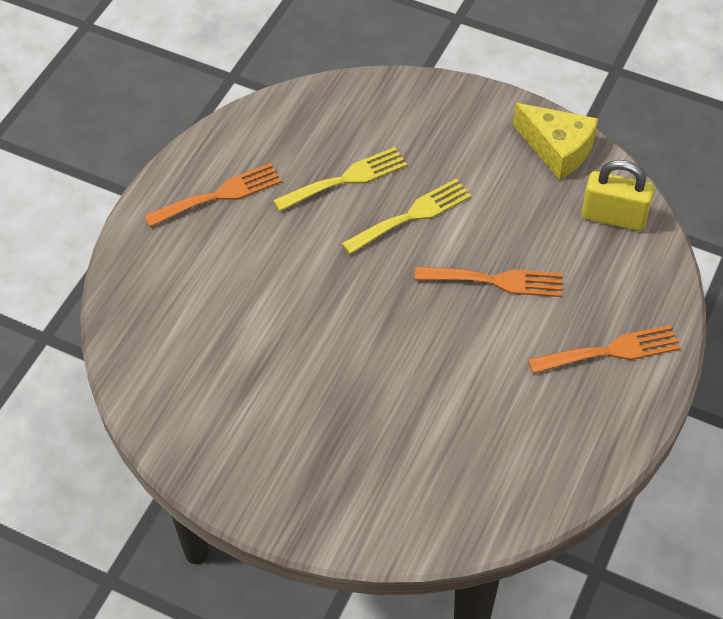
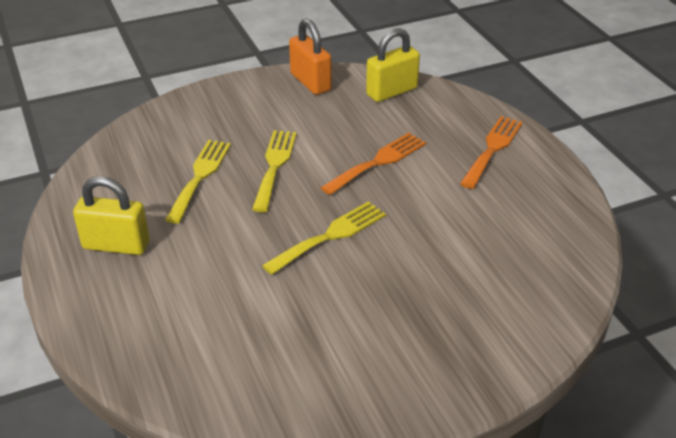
camera: 50 degrees left, 15 degrees down
orange fork [144,163,282,227] -> yellow padlock [73,176,149,255]
yellow cheese [513,103,598,180] -> orange padlock [289,18,332,95]
none -> yellow fork [262,201,386,275]

